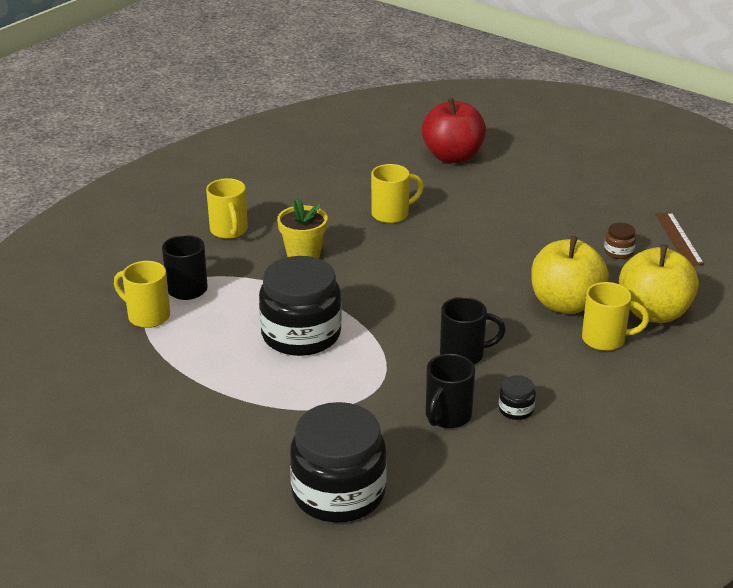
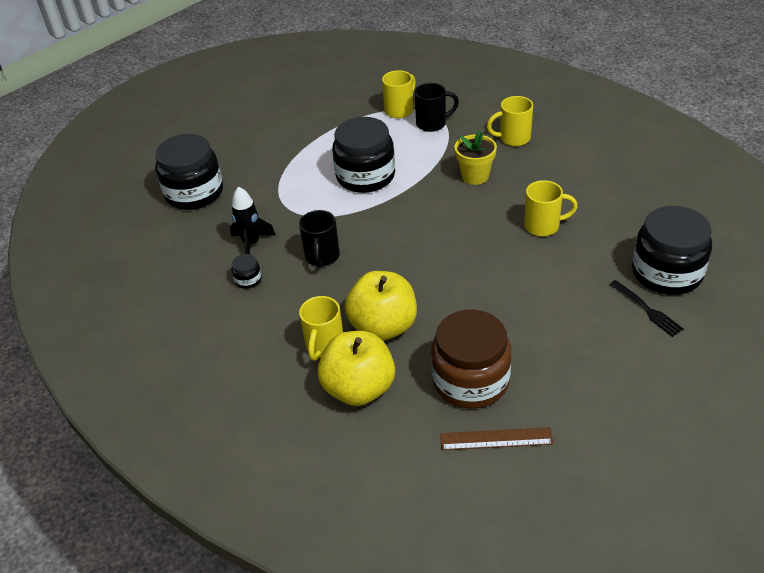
camera: 100 degrees right, 10 degrees up
yellow mug [371,164,424,223] -> yellow mug turned 75 degrees counterclockwise [524,180,578,236]
red apple [422,97,486,163] -> black jar [632,206,712,295]
black mug [426,354,475,428] -> black rocket [230,186,276,254]
brown jar [604,223,636,259] -> brown jar [431,310,511,409], size x2.43
none -> black fork [610,280,684,337]

